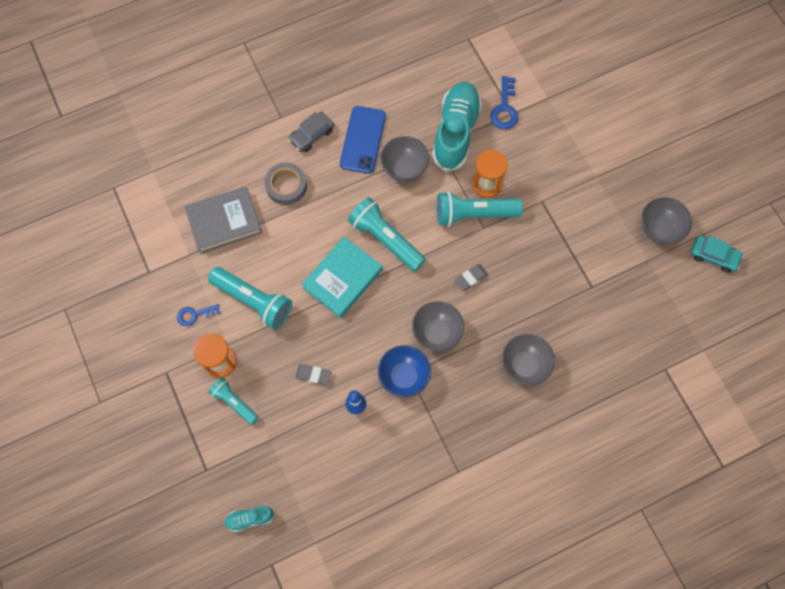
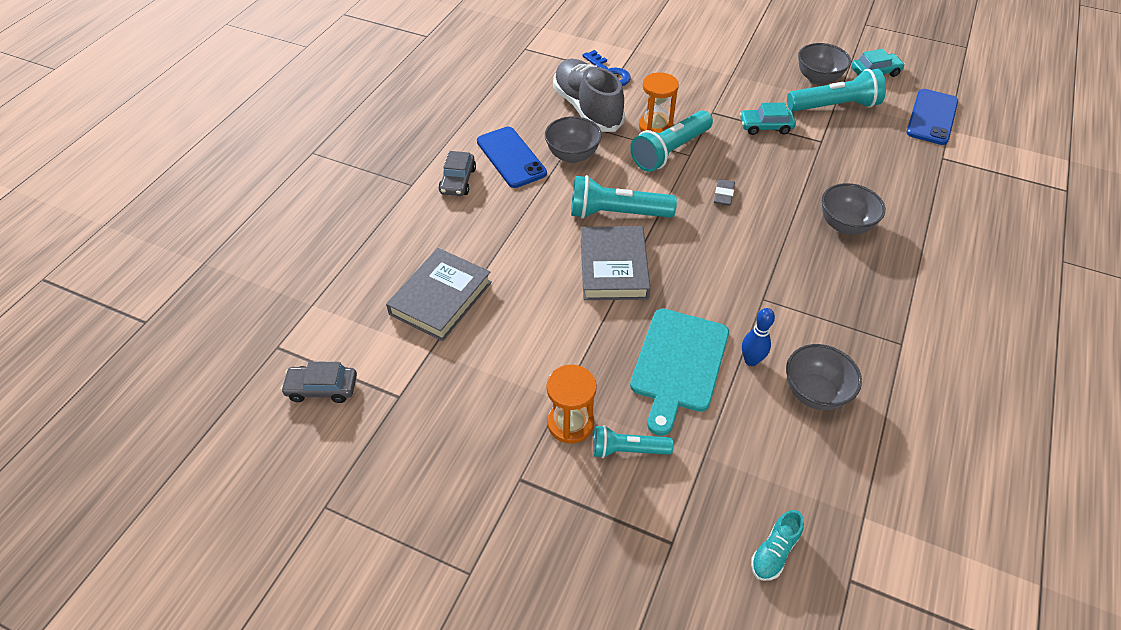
camera: 40 degrees left, 20 degrees down
blue key [177,304,220,326] -> none
turquoise flashlight [208,267,292,329] -> turquoise flashlight moved to [787,69,886,111]
grey tape [264,163,307,205] -> none
grey eraser [295,364,331,385] -> turquoise cutting board [630,309,729,436]
turquoise book [301,237,382,318] -> grey book [581,226,650,300]
blue bowl [378,345,431,397] -> none
grey bowl [412,301,464,352] -> grey bowl moved to [786,344,862,410]
turquoise shoe [432,82,482,172] -> grey shoe [553,59,625,132]
none -> grey car [281,361,357,403]
none -> turquoise car [740,103,796,135]
none -> blue phone [906,89,958,145]

